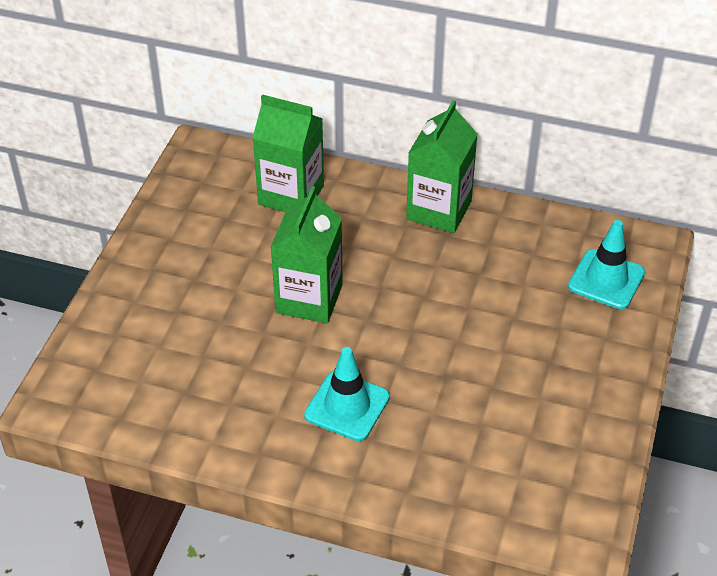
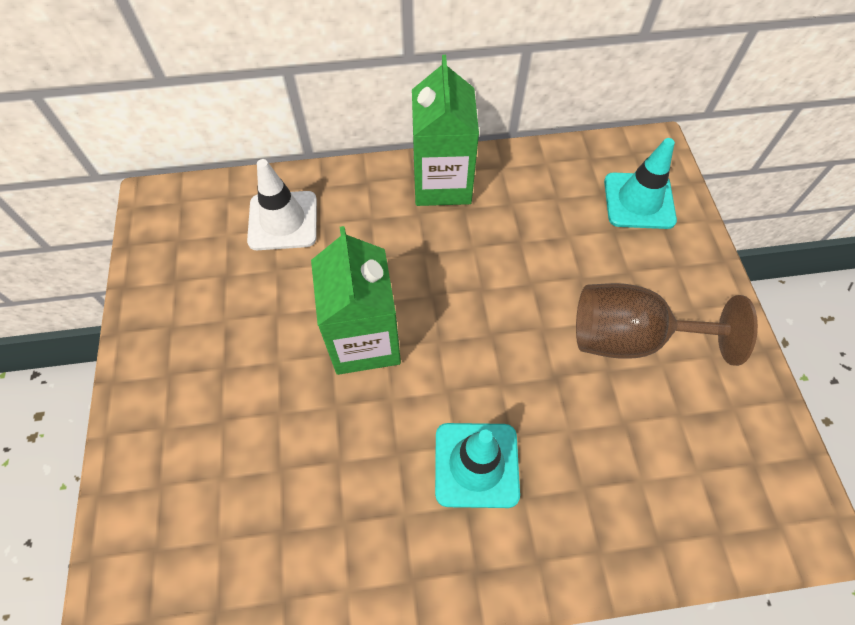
camera: 25 degrees left, 15 degrees up
green carton [253,94,324,212] -> white traffic cone [247,159,317,250]
none -> brown goblet [576,283,758,366]

